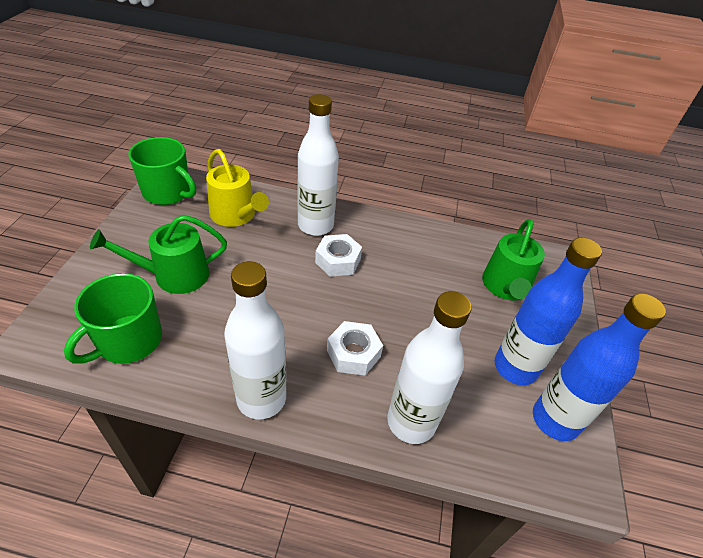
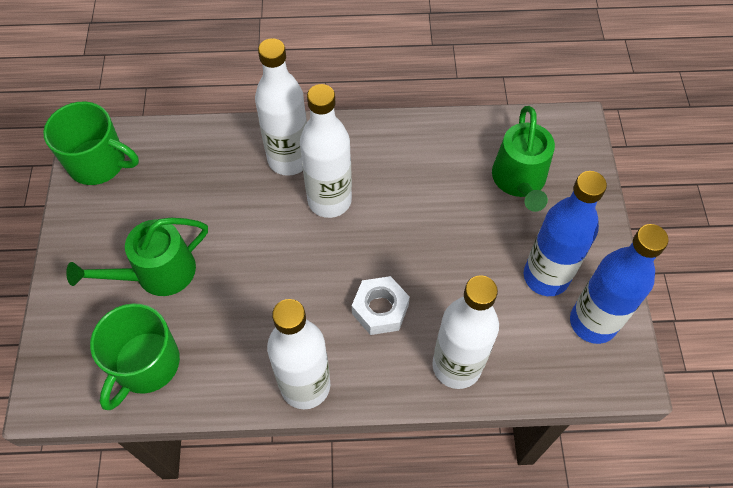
camera: 10 degrees left, 15 degrees up
yellow watering can [206,149,269,227] -> none
white nut [315,234,362,277] -> white bottle [300,84,352,218]

